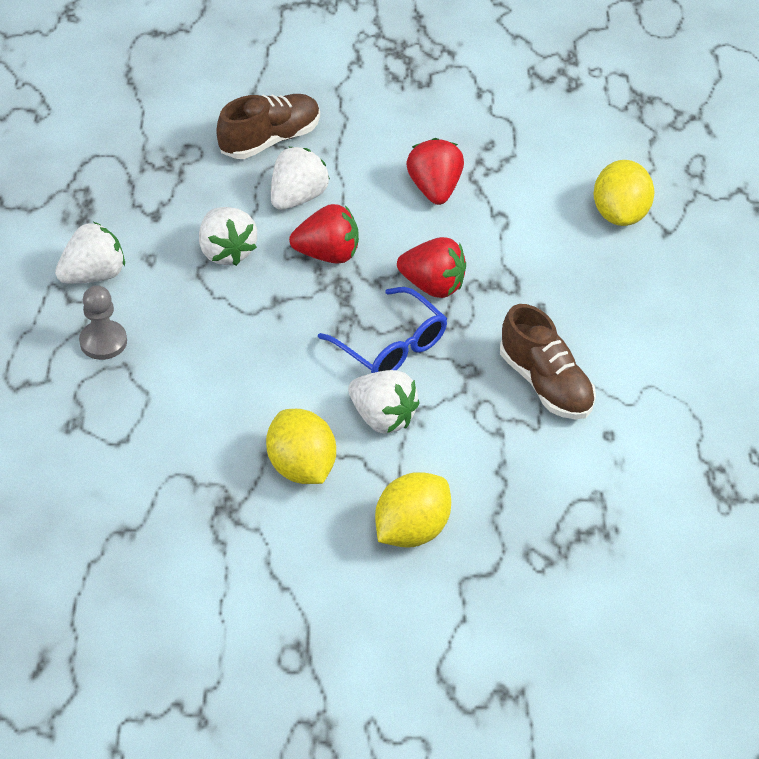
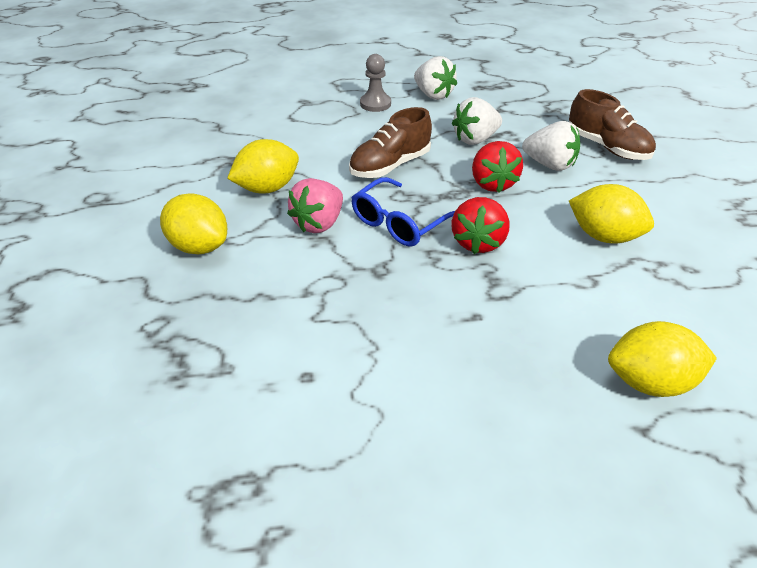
camera: 85 degrees right, 5 degrees down
white strawberry [348,370,420,434] -> pink strawberry [287,178,343,233]
red strawberry [406,138,464,205] -> yellow lemon [569,184,654,243]
brown shoe [500,304,596,419] -> brown shoe moved to [349,107,432,178]

